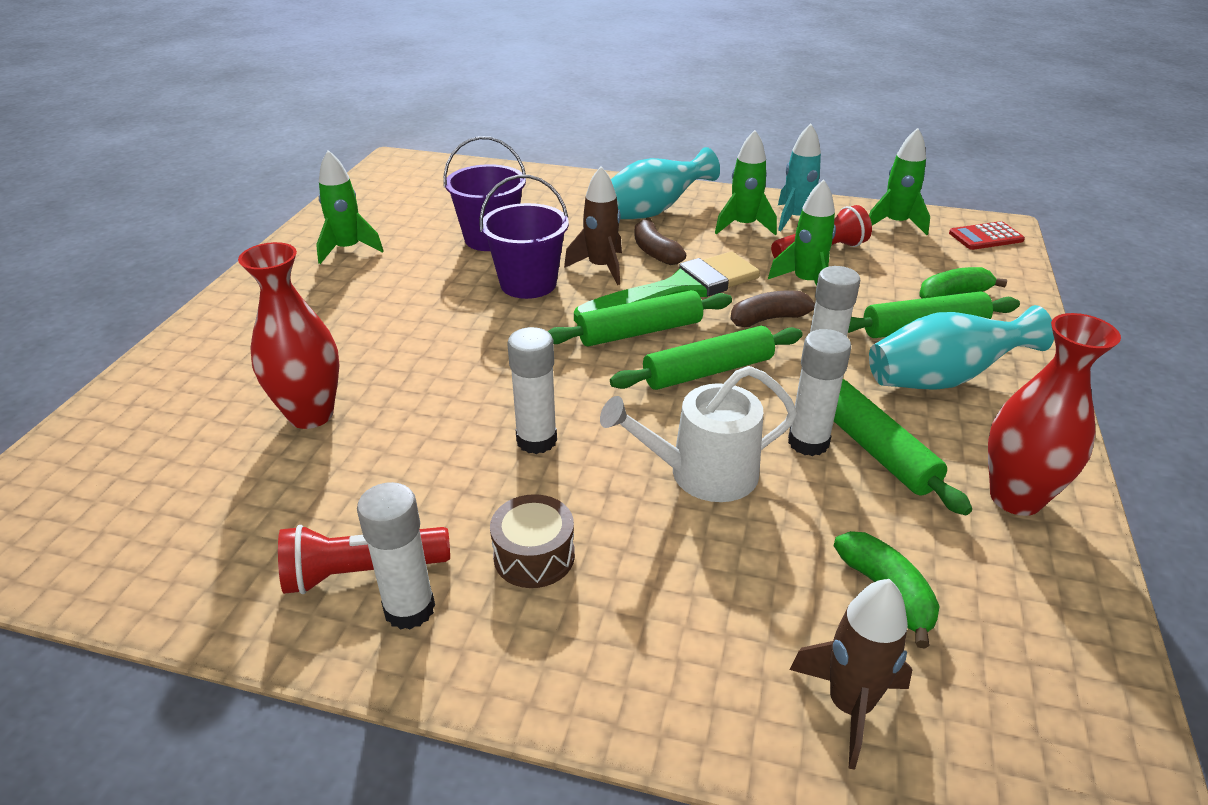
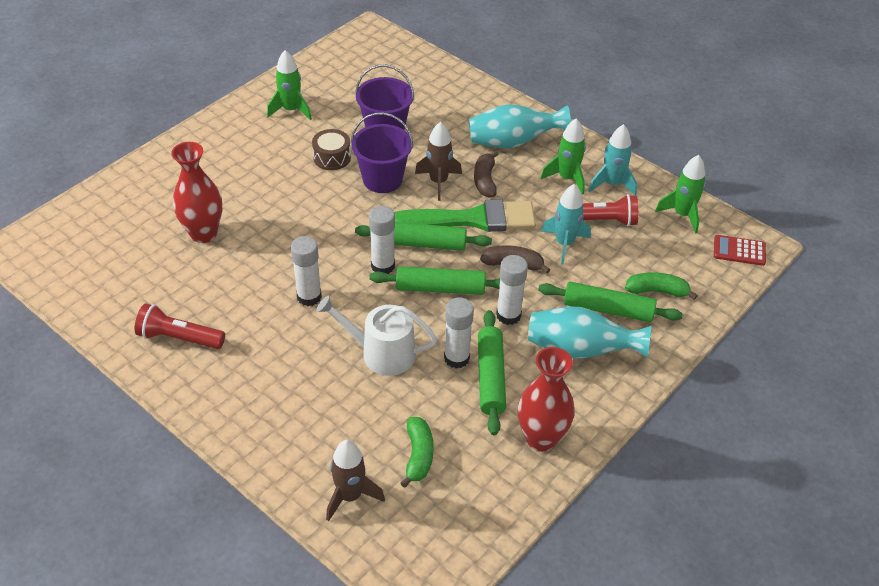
camera: 25 degrees right, 10 degrees up
white glue stick [357,482,435,630] -> white glue stick moved to [369,206,395,274]
brown drum [490,494,575,588] -> brown drum moved to [312,129,351,170]
green rocket [768,179,836,286] -> turquoise rocket [541,184,591,265]

